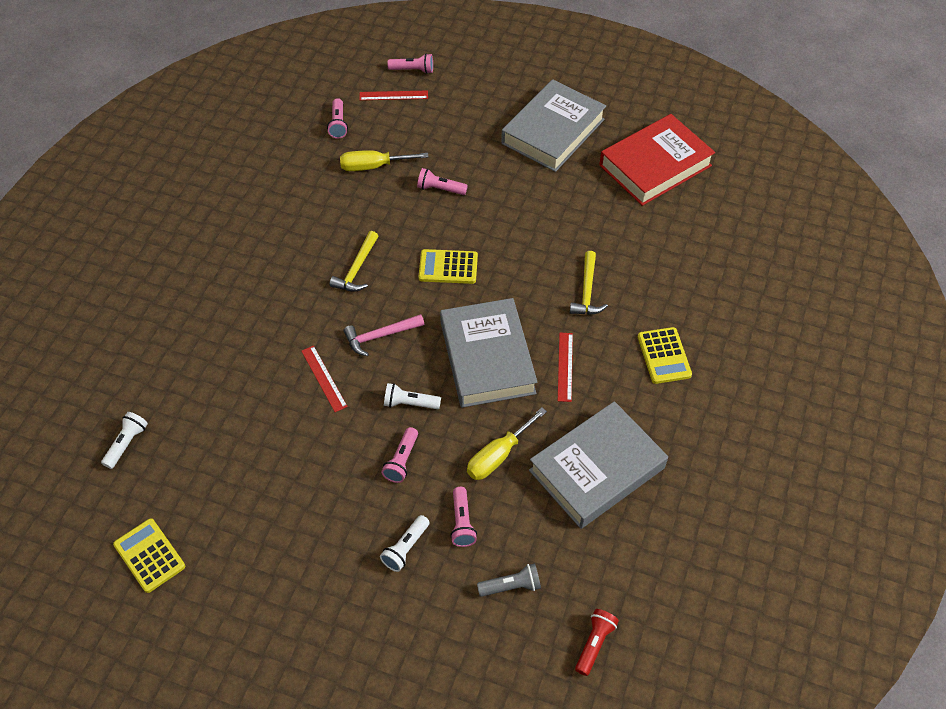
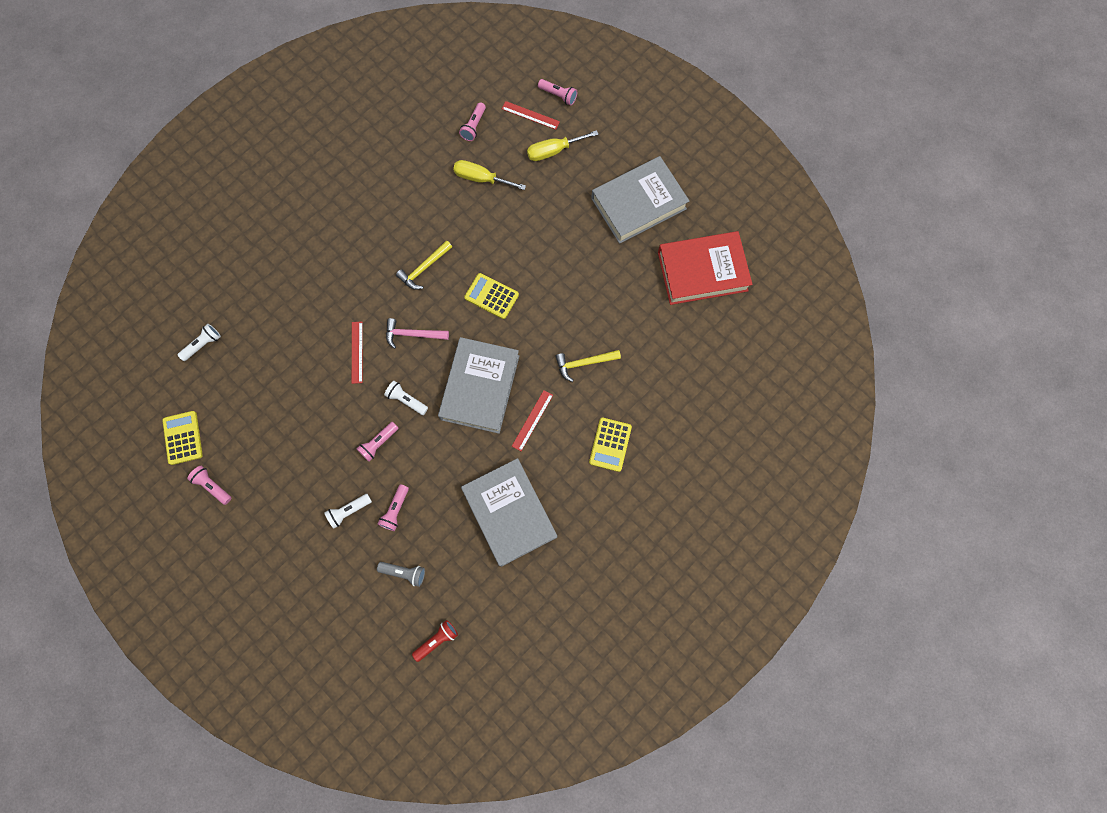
camera: 25 degrees right, 20 degrees up
pink flashlight [417,168,468,195] -> pink flashlight moved to [187,466,232,505]
yellow screwdriver [467,407,547,480] -> yellow screwdriver moved to [527,130,599,161]
grey book [529,401,668,529] -> grey book turned 75 degrees clockwise [461,458,557,567]
yellow hammer [570,251,608,315] -> yellow hammer turned 45 degrees clockwise [555,350,621,382]

